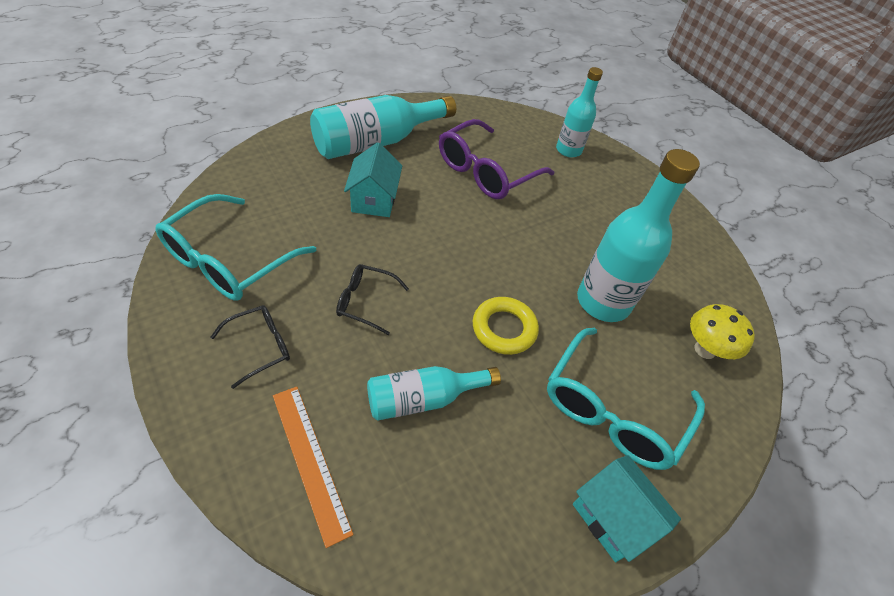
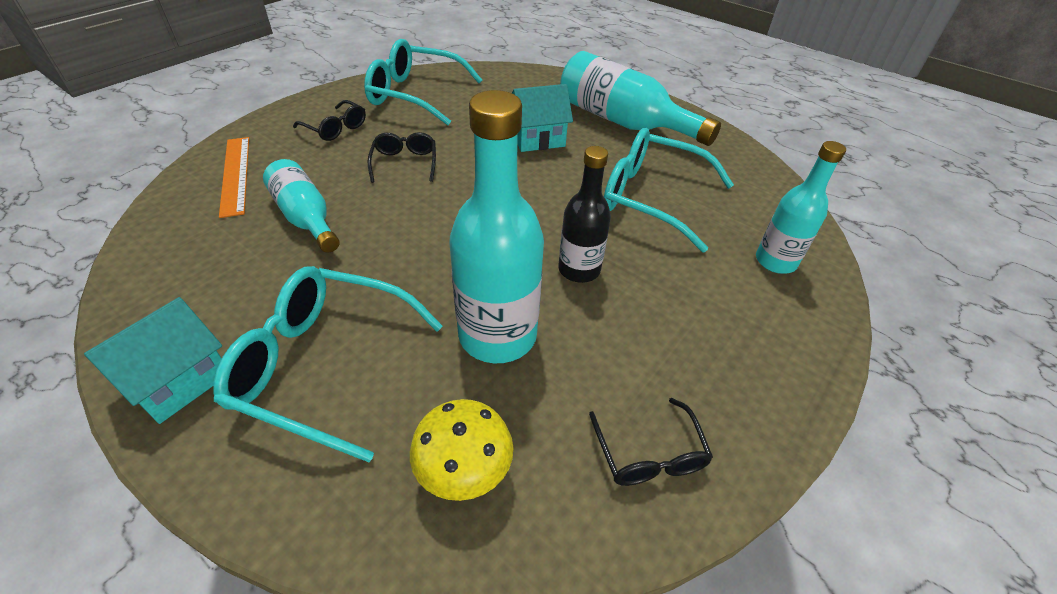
camera: 75 degrees right, 5 degrees down
orange ruler [273,386,354,548] -> orange ruler turned 60 degrees counterclockwise [219,137,249,218]
purple glasses [439,119,554,199] -> turquoise glasses [604,128,734,252]
yellow ring [473,297,539,355] -> none
none -> black bottle [558,146,611,283]
none -> black glasses [589,398,713,486]

